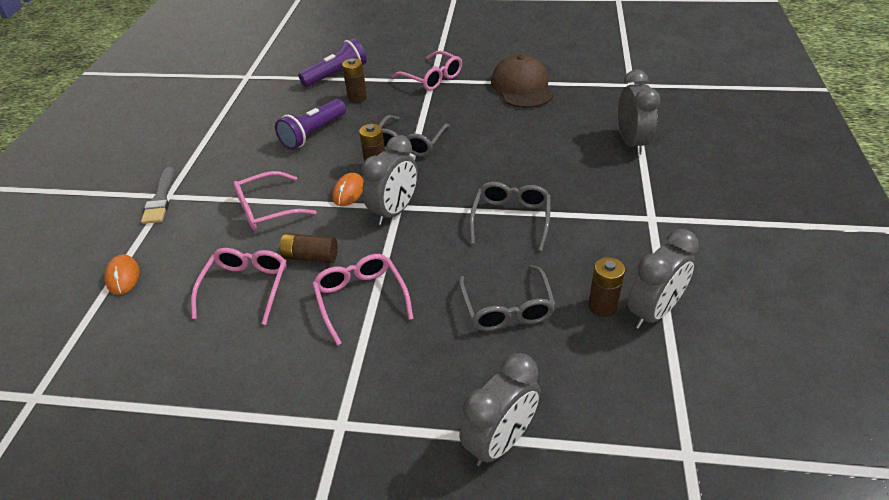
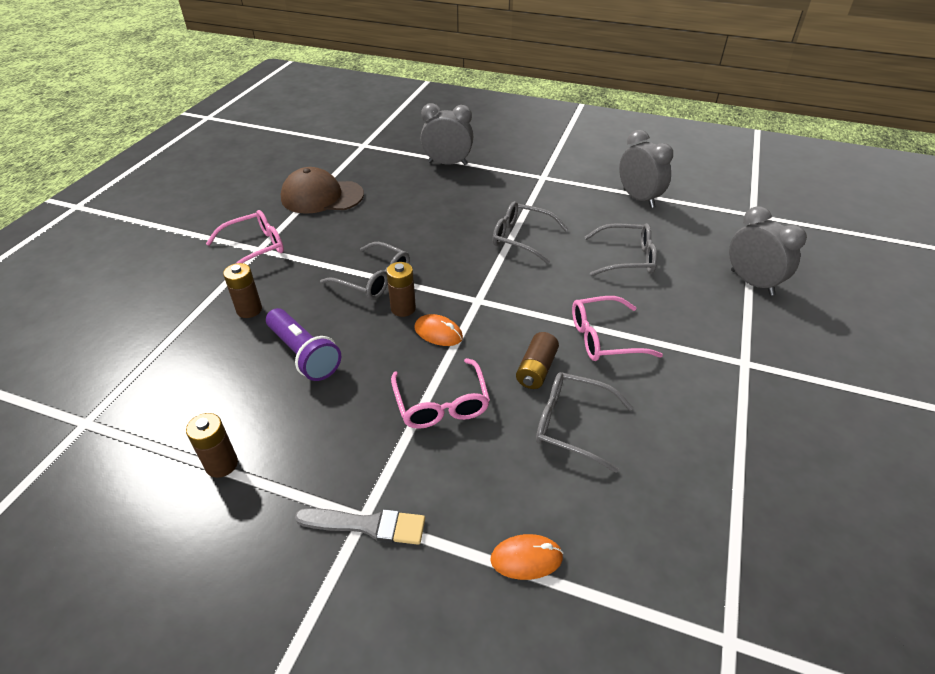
camera: 80 degrees left, 0 degrees up
pink glasses [191,248,287,325] -> grey glasses [536,372,633,473]
purple flashlight [298,38,367,87] -> none
grey clock [362,135,418,225] -> none
brown battery [588,257,625,317] -> brown battery moved to [186,413,238,478]

